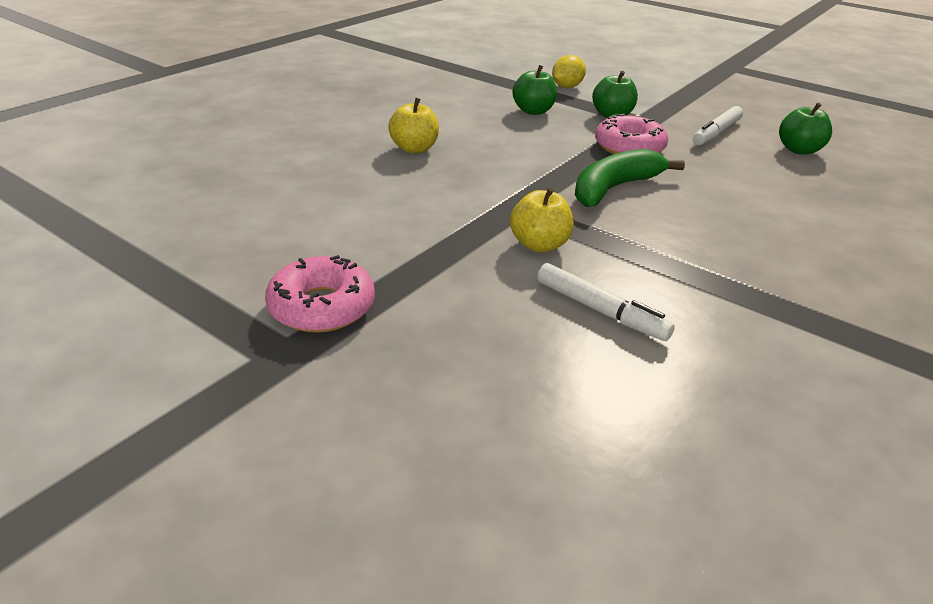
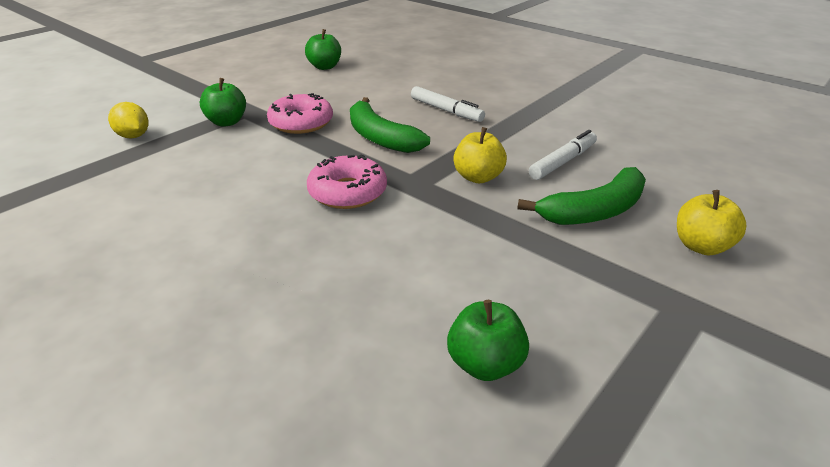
camera: 85 degrees left, 0 degrees up
pink donut [265,255,375,333] -> pink donut moved to [307,155,387,209]
yellow apple [388,98,439,153] -> yellow apple moved to [677,190,747,255]
green apple [512,65,557,115] -> green apple moved to [447,300,529,381]
white marker [693,106,743,145] -> white marker moved to [411,86,485,122]
none -> green banana [517,167,646,225]

